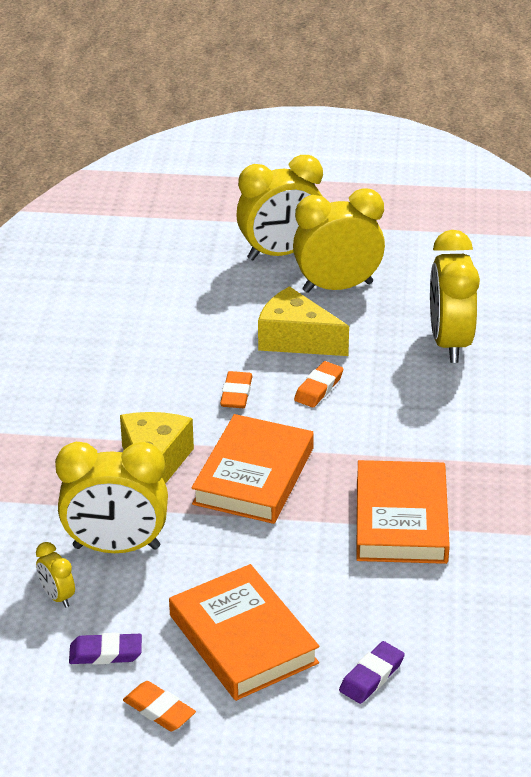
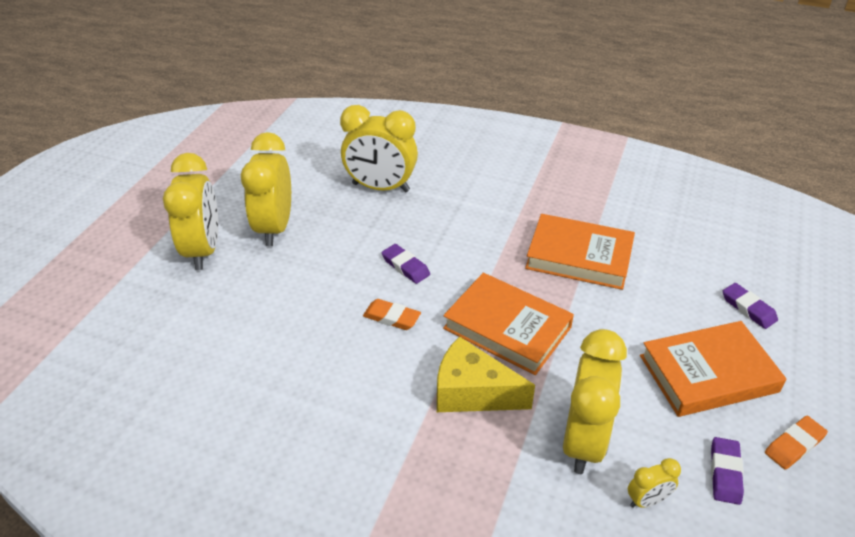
camera: 75 degrees left, 5 degrees up
yellow cheese [258,286,349,356] -> none
orange eraser [294,361,343,408] -> purple eraser [381,244,430,284]

